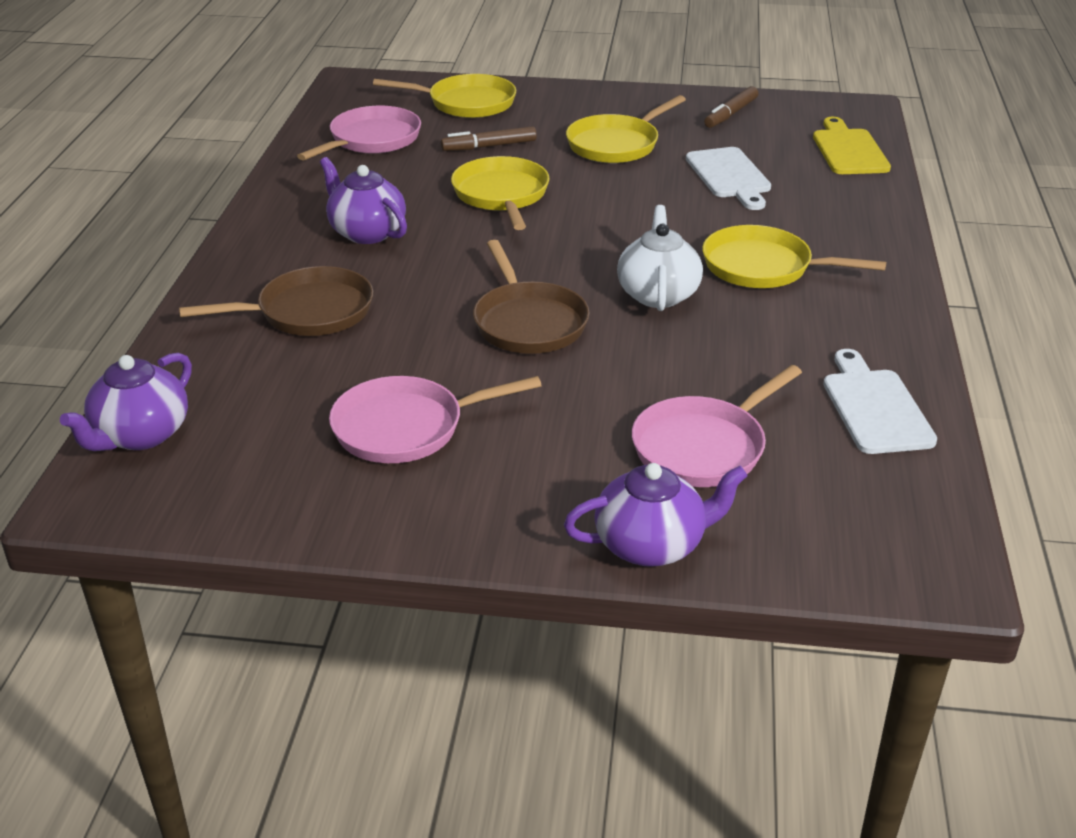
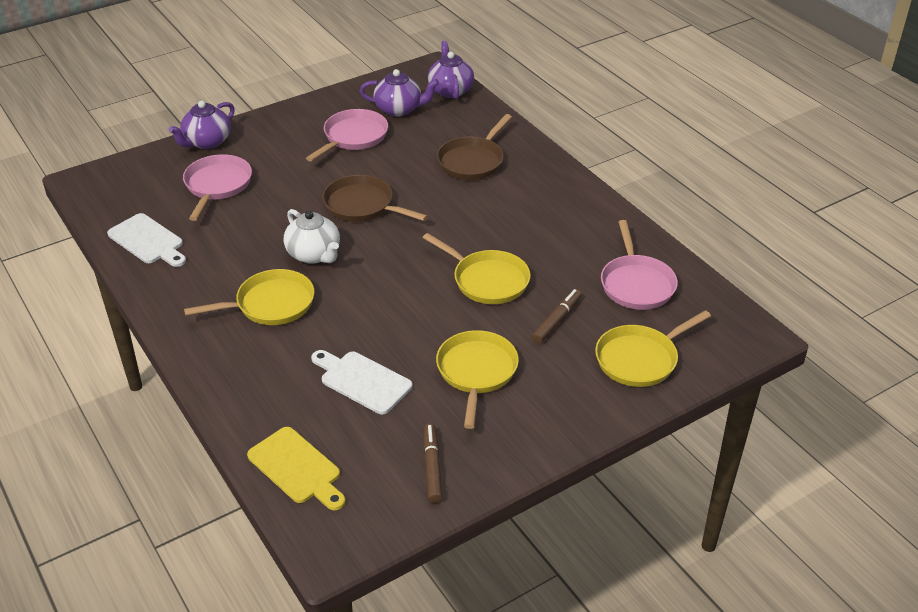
camera: 140 degrees right, 5 degrees up
purple teapot [320,157,407,244] -> purple teapot moved to [360,69,439,117]

